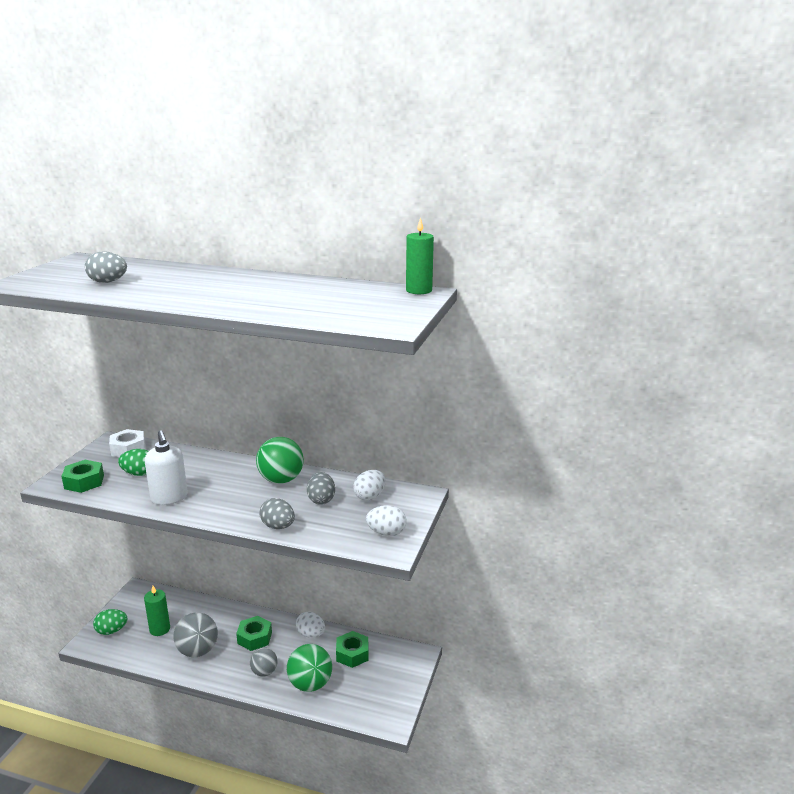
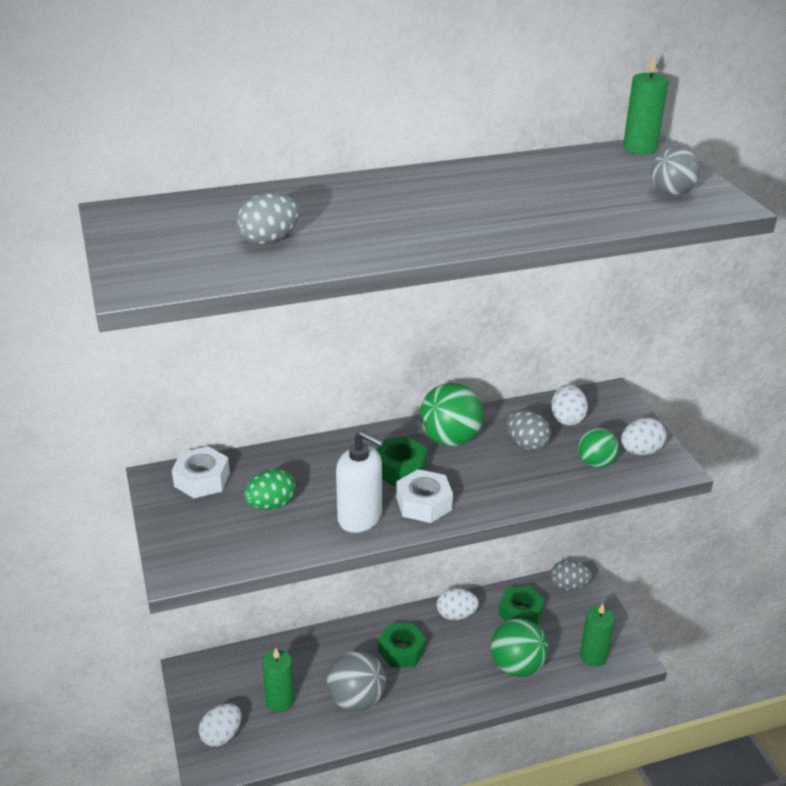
camera: 35 degrees left, 10 degrees up
green nut [61,460,104,493] -> green nut moved to [377,436,427,486]
green egg [93,609,127,635] -> white egg [199,703,241,747]
grey ball [250,648,278,676] -> grey ball moved to [651,147,700,195]
grey egg [259,498,295,529] -> grey egg moved to [550,560,592,591]
none -> white nut [396,469,453,523]
none -> green ball [578,427,619,468]
none -> green candle [580,604,615,666]

